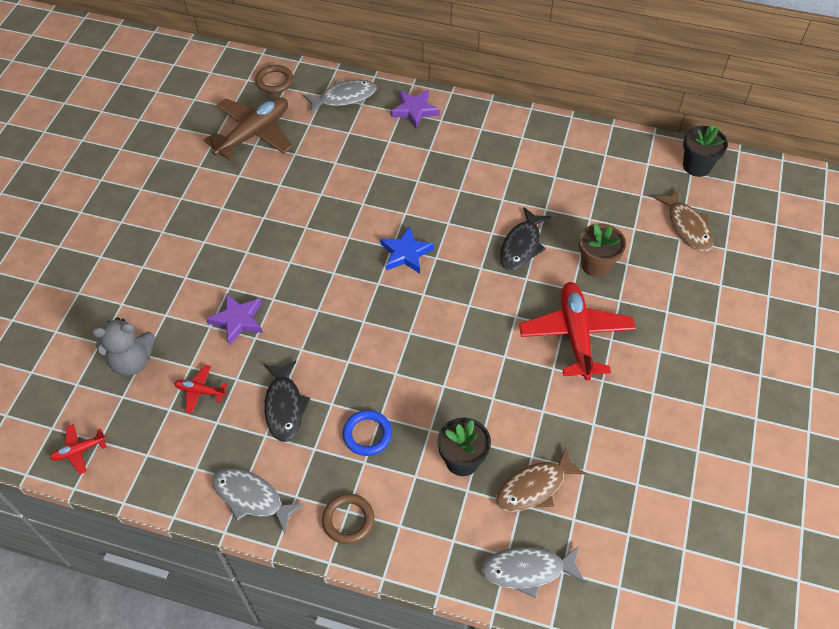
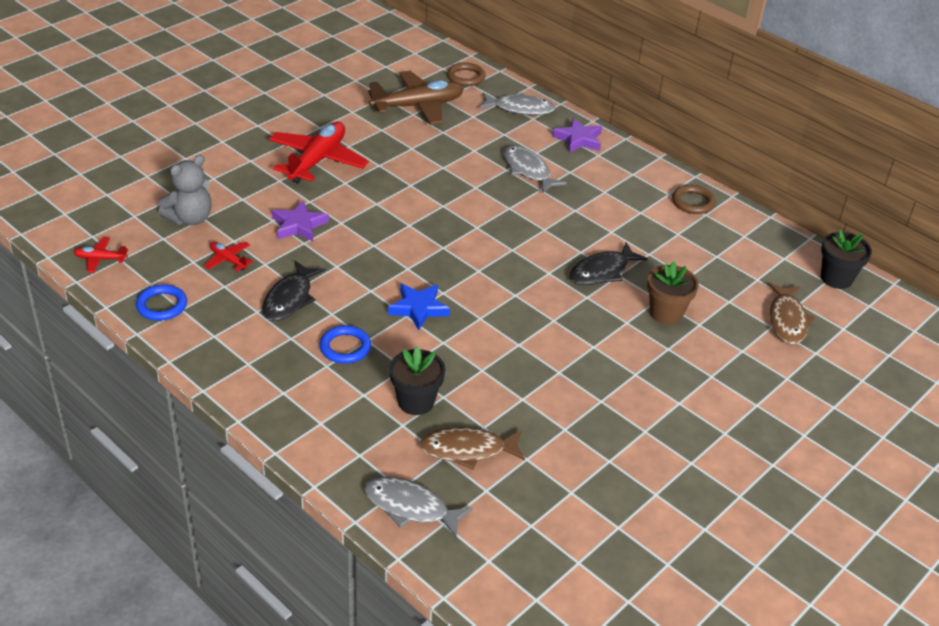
camera: 25 degrees right, 15 degrees down
grey teddy bear [92,317,155,376] -> grey teddy bear turned 60 degrees counterclockwise [159,155,212,225]
grey fish [212,468,304,534] -> grey fish moved to [504,145,567,193]
brown ring [322,494,374,544] -> brown ring moved to [672,185,716,214]
blue star [380,226,434,274] -> blue star moved to [388,284,450,330]
red plane [519,282,636,381] -> red plane moved to [269,122,369,183]
none -> blue ring [136,284,187,321]

